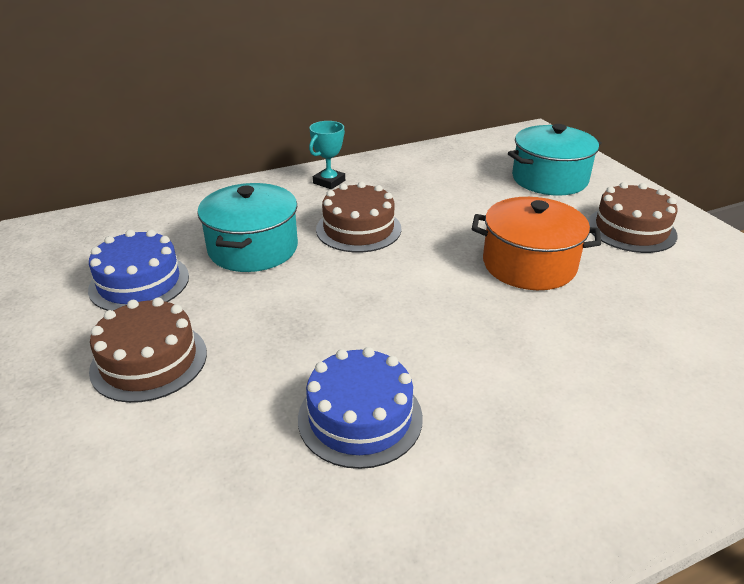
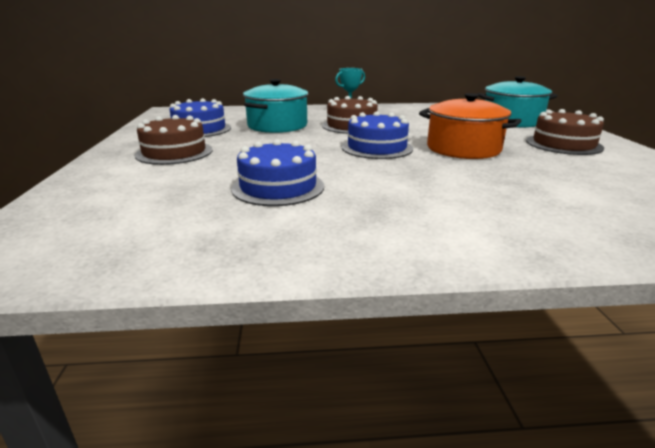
camera: 20 degrees right, 10 degrees down
none -> blue cake [342,111,413,159]

